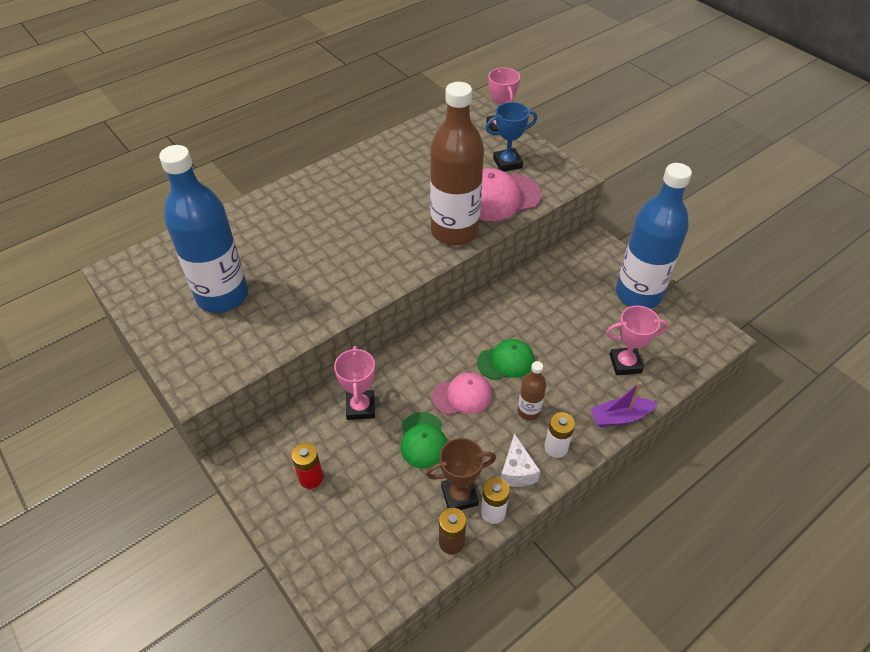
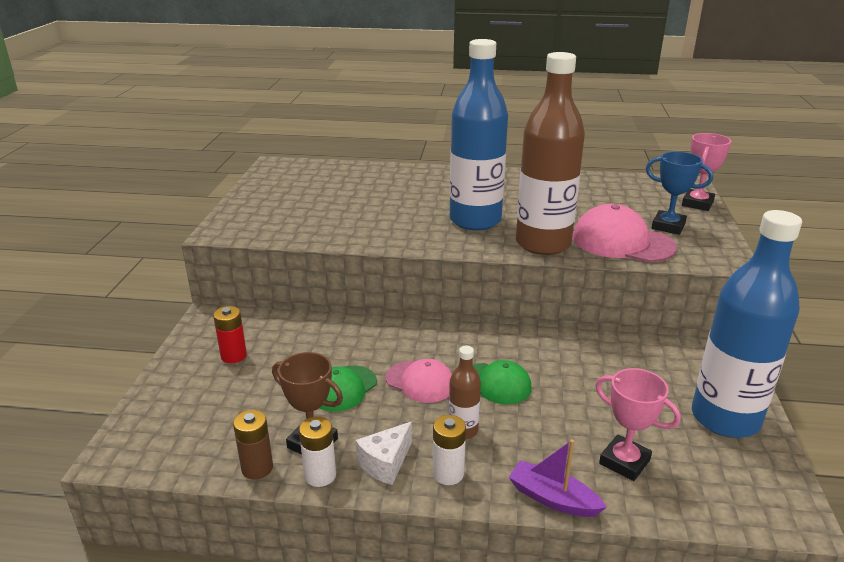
camera: 45 degrees right, 20 degrees down
blue bottle [159,145,248,313] -> blue bottle moved to [450,39,508,231]
pink trophy [334,346,375,420] -> none

